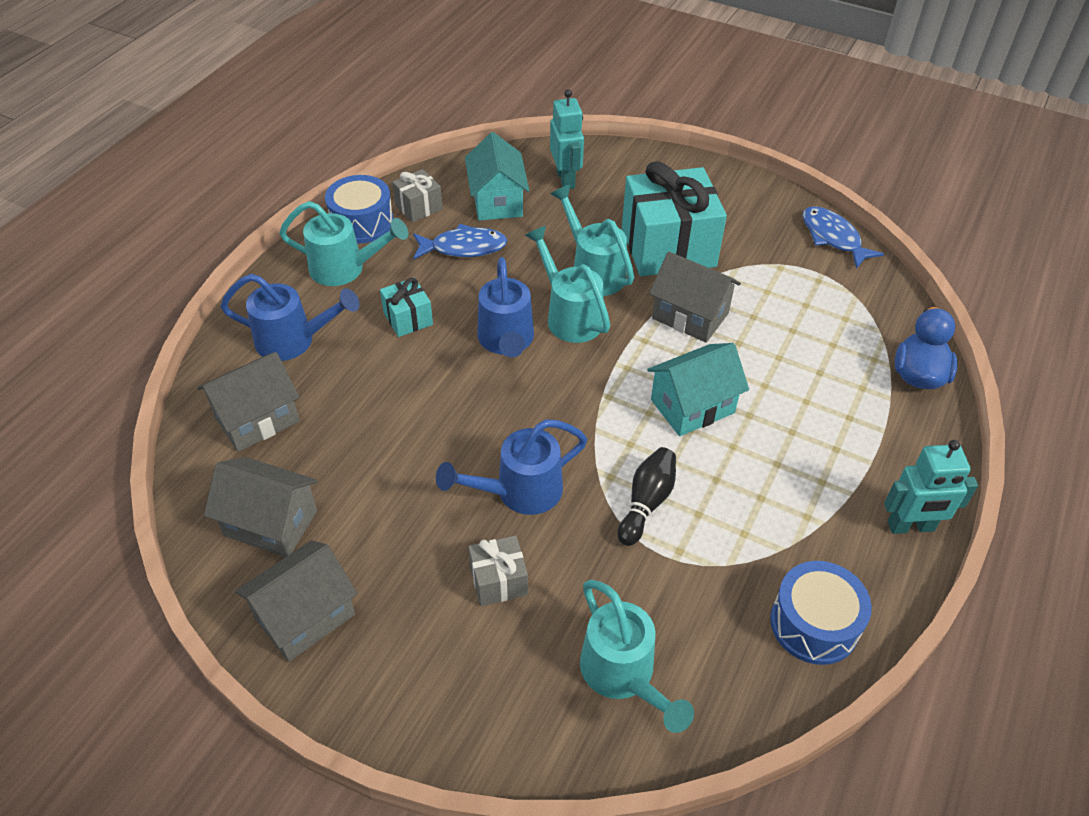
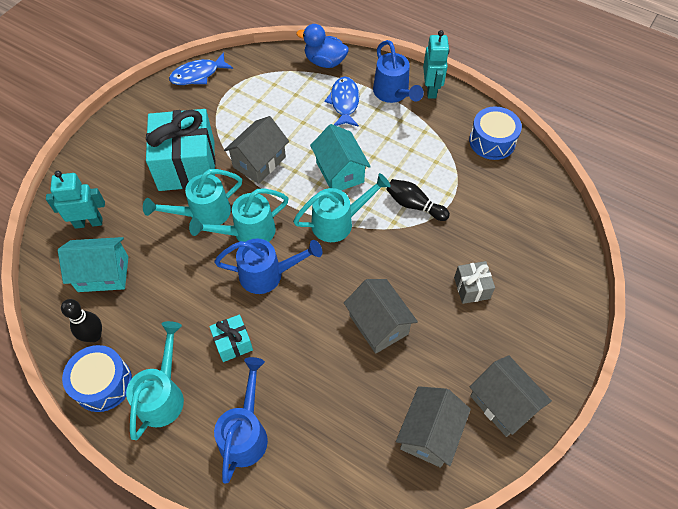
camera: 85 degrees left, 10 degrees up
grey house [197,352,300,452] -> grey house moved to [344,279,418,354]
grey gift [392,169,443,222] -> black bowling pin [61,299,102,342]
blue fish [413,224,507,259] -> blue fish moved to [325,77,359,127]
blue watering can [436,419,587,515] -> blue watering can moved to [373,40,424,103]
turquoise watering can [580,580,694,733] -> turquoise watering can moved to [293,173,391,242]

